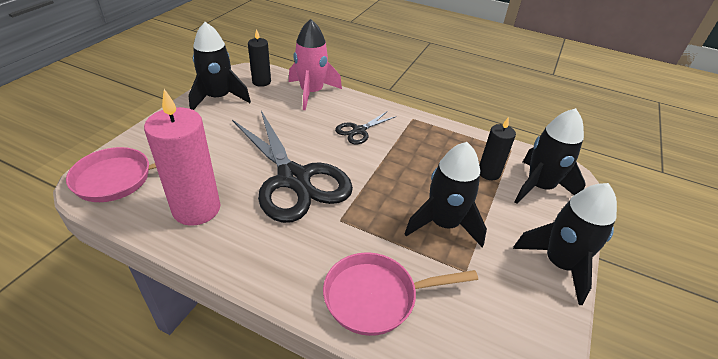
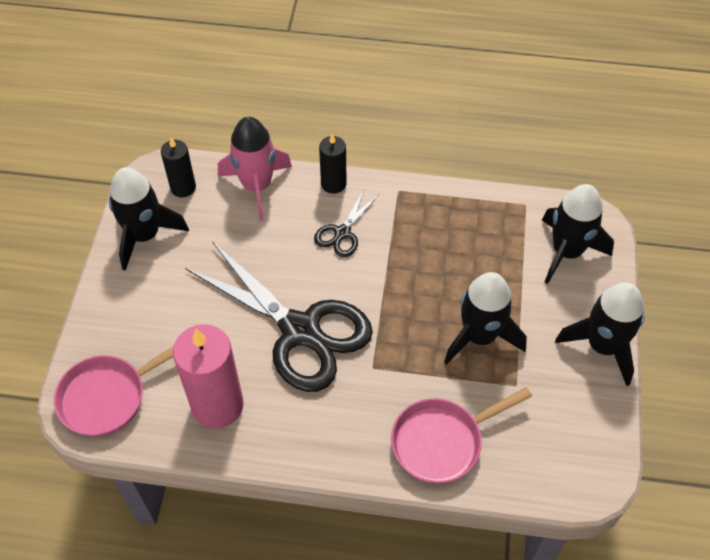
camera: 15 degrees left, 15 degrees up
black candle [479,117,516,180] -> black candle moved to [319,134,347,194]

